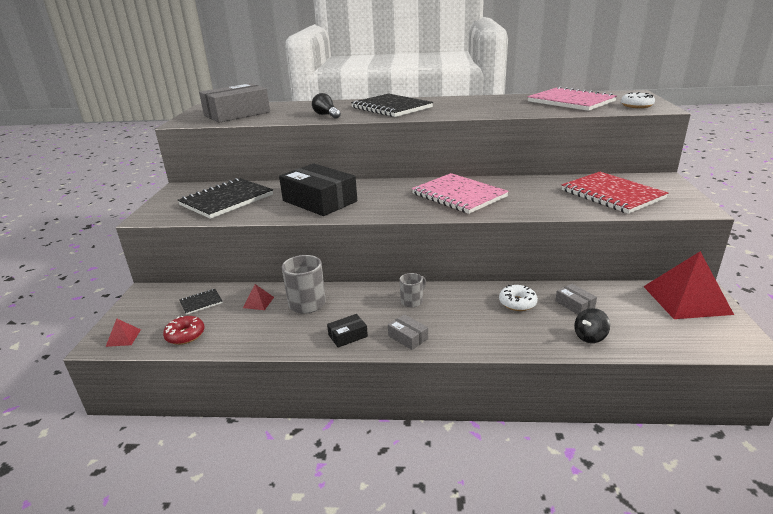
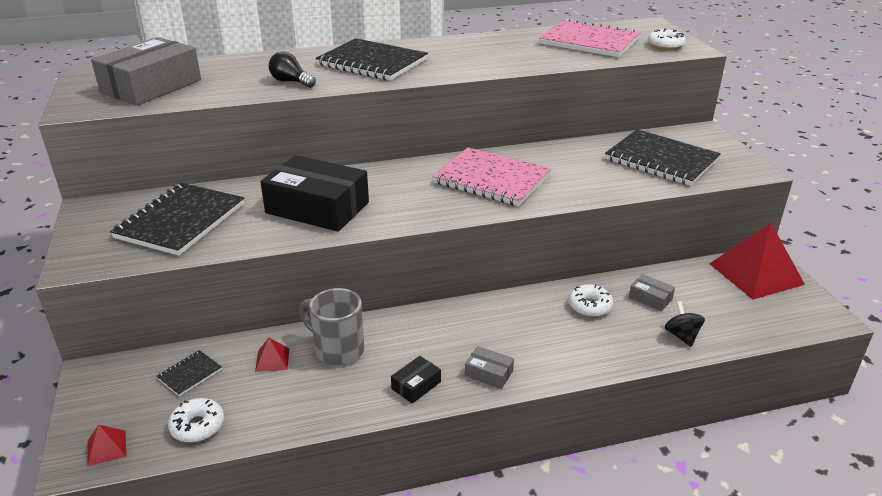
camera: 20 degrees left, 5 degrees up
red donut [163,315,205,345] -> white donut [168,398,224,443]
grey mug [400,273,426,308] -> none
red notebook [562,172,668,214] -> black notebook [605,129,721,186]
black spinning top [574,308,610,343] -> black spinning top turned 135 degrees clockwise [665,301,705,347]

